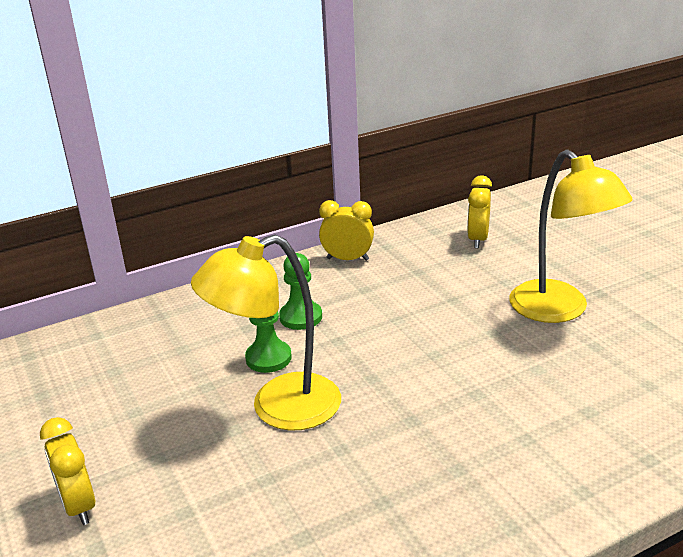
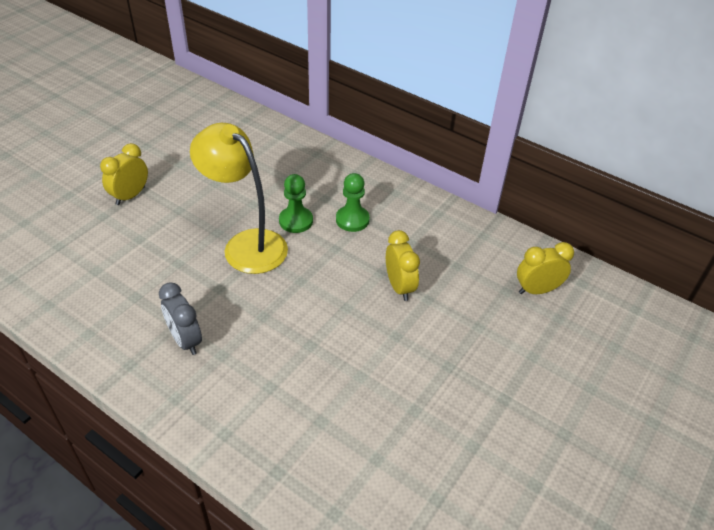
camera: 60 degrees right, 15 degrees up
yellow clock [319,200,374,261] -> yellow clock moved to [386,230,420,301]
yellow lamp [509,149,632,323] -> none
none -> grey clock [159,282,202,355]

